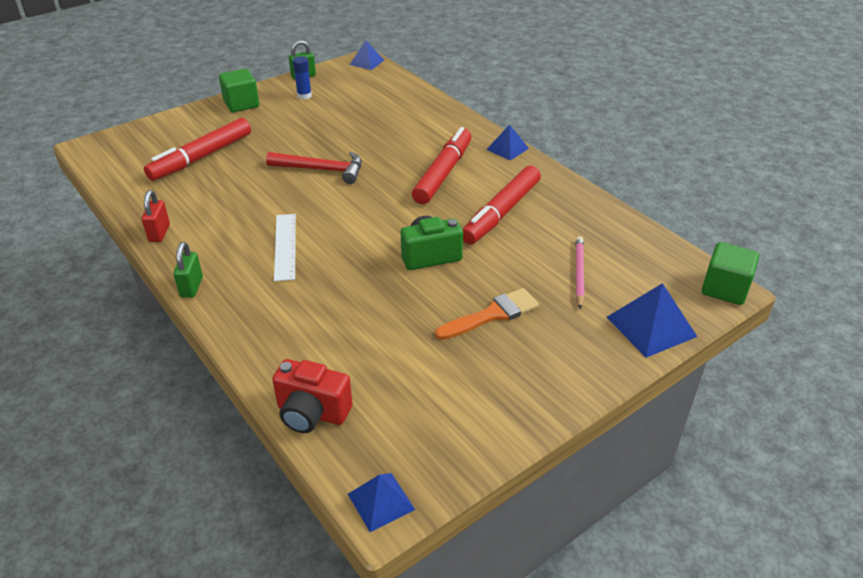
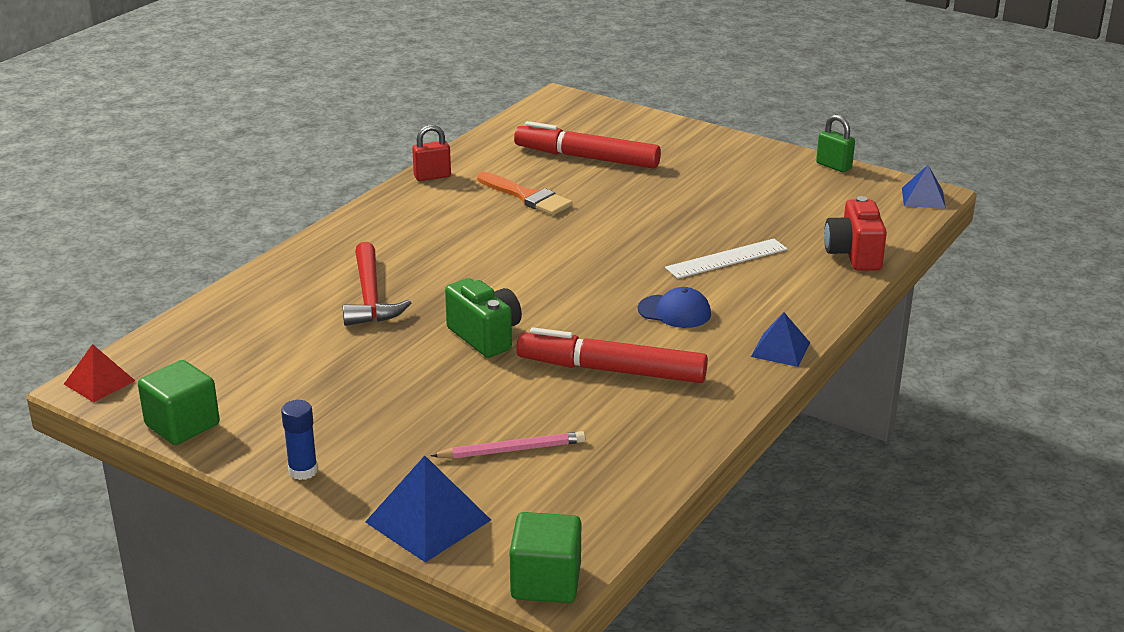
camera: 70 degrees right, 10 degrees down
green padlock [173,242,203,298] -> none
green cube [219,69,259,112] -> green cube moved to [138,360,220,445]
red hammer [266,151,362,184] -> red hammer moved to [342,242,411,326]
red camera [272,359,353,433] -> red camera moved to [824,196,887,271]
white ruler [274,214,296,281] -> white ruler moved to [665,239,787,279]
blue glue stick [293,56,312,100] -> blue glue stick moved to [281,400,318,480]
blue pyramid [348,473,415,532] -> red pyramid [64,344,135,402]
red marker [412,127,471,204] -> blue cap [638,287,711,328]
orange brush [435,288,539,340] -> orange brush moved to [477,172,573,215]

